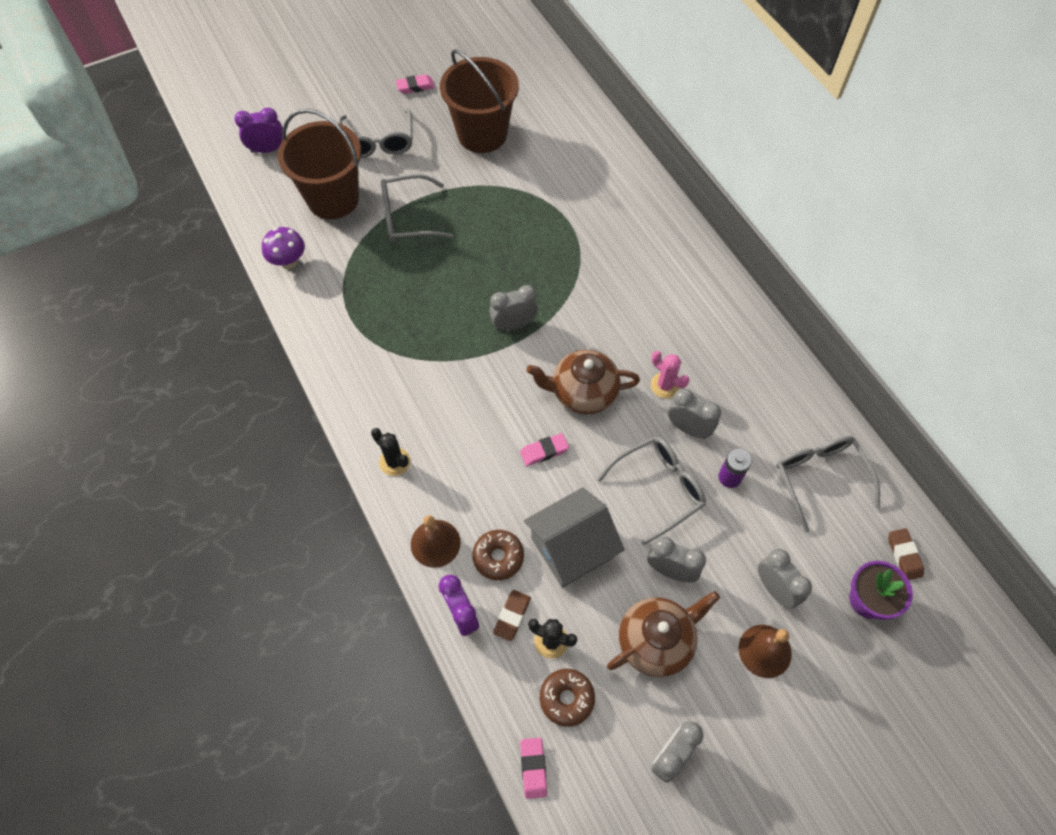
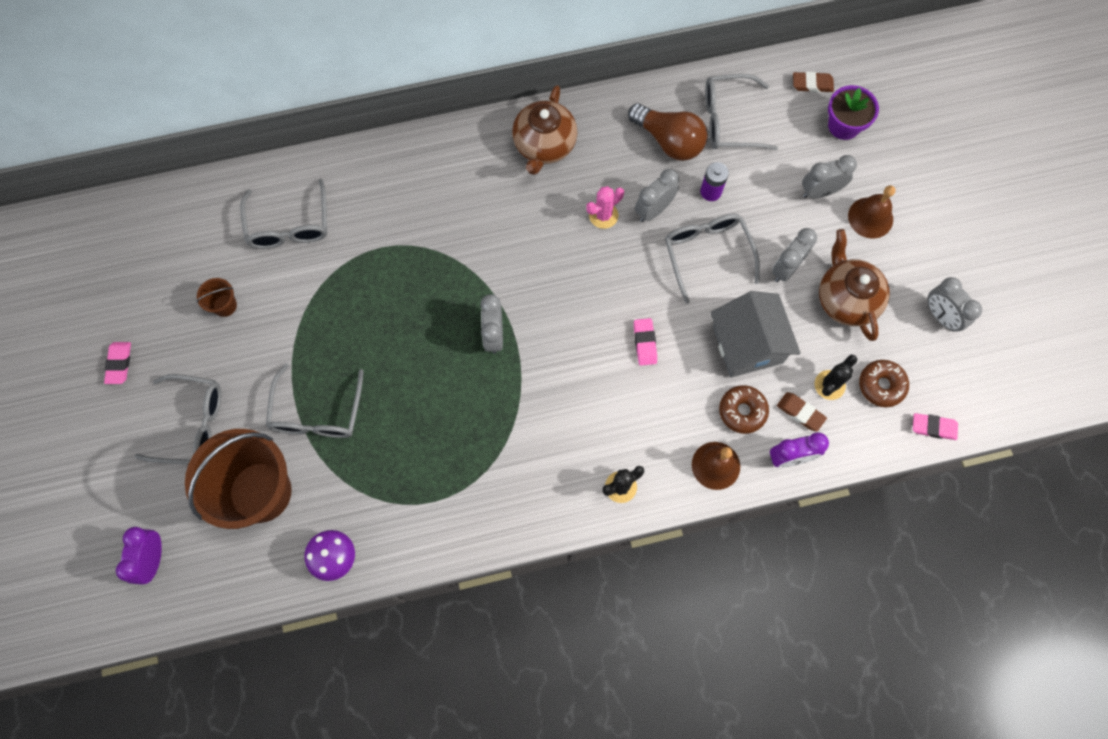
camera: 75 degrees left, 10 degrees up
brown bucket [440,49,519,153] -> brown bucket [196,278,237,317], size x0.40
brown teapot [527,350,640,415] -> brown teapot moved to [512,85,578,175]
none -> grey glasses [240,179,327,249]
none -> brown light bulb [628,103,707,161]

